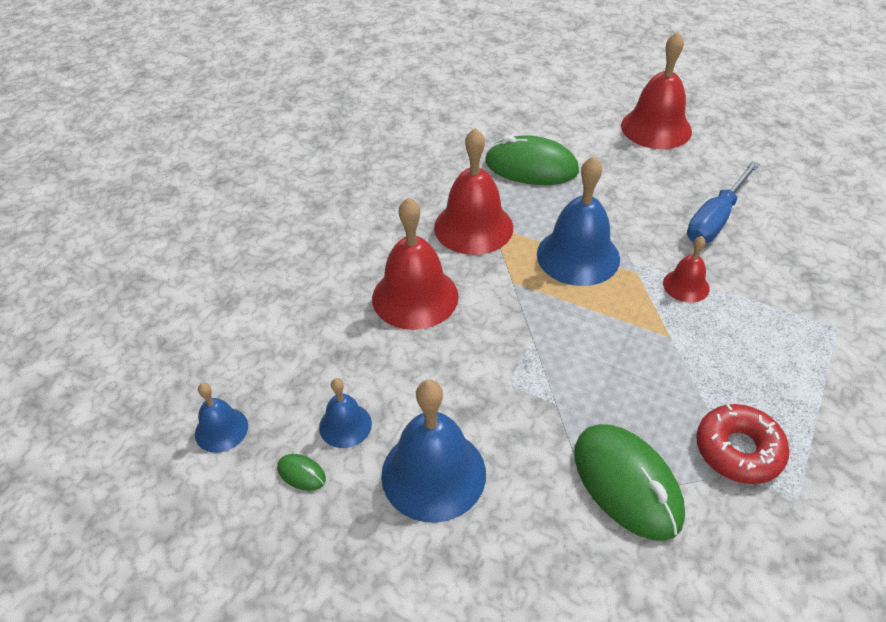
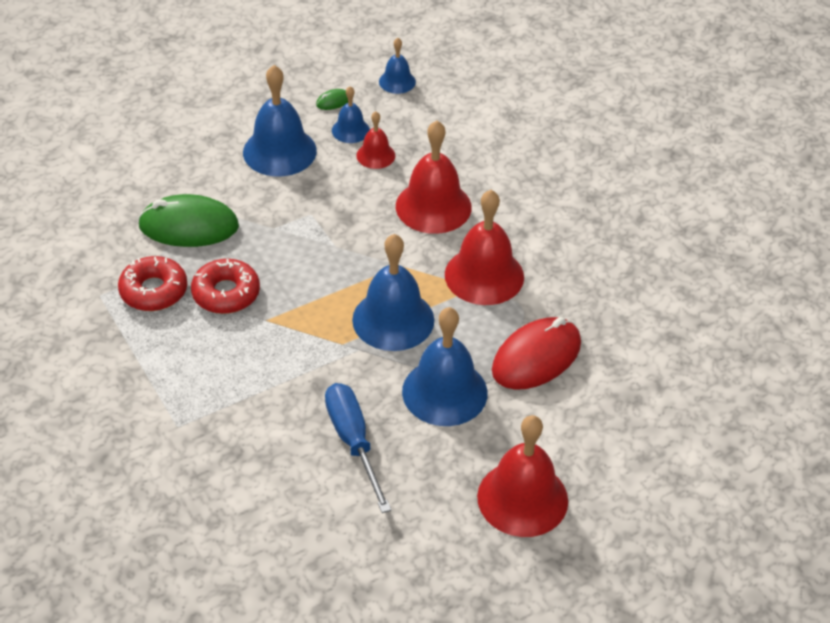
camera: 120 degrees right, 0 degrees up
green mouse [485,135,579,185] -> red mouse [492,317,581,390]
red bell [663,236,710,303] -> red bell moved to [356,111,395,169]
none -> red donut [191,259,260,314]
none -> blue bell [402,307,488,426]

